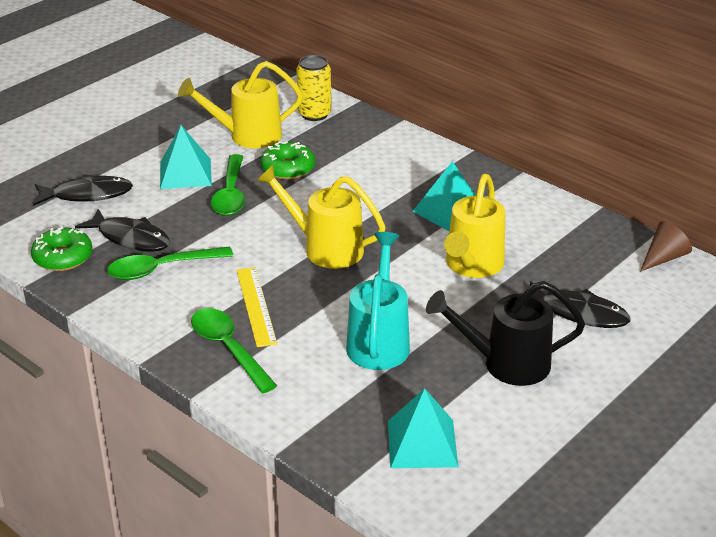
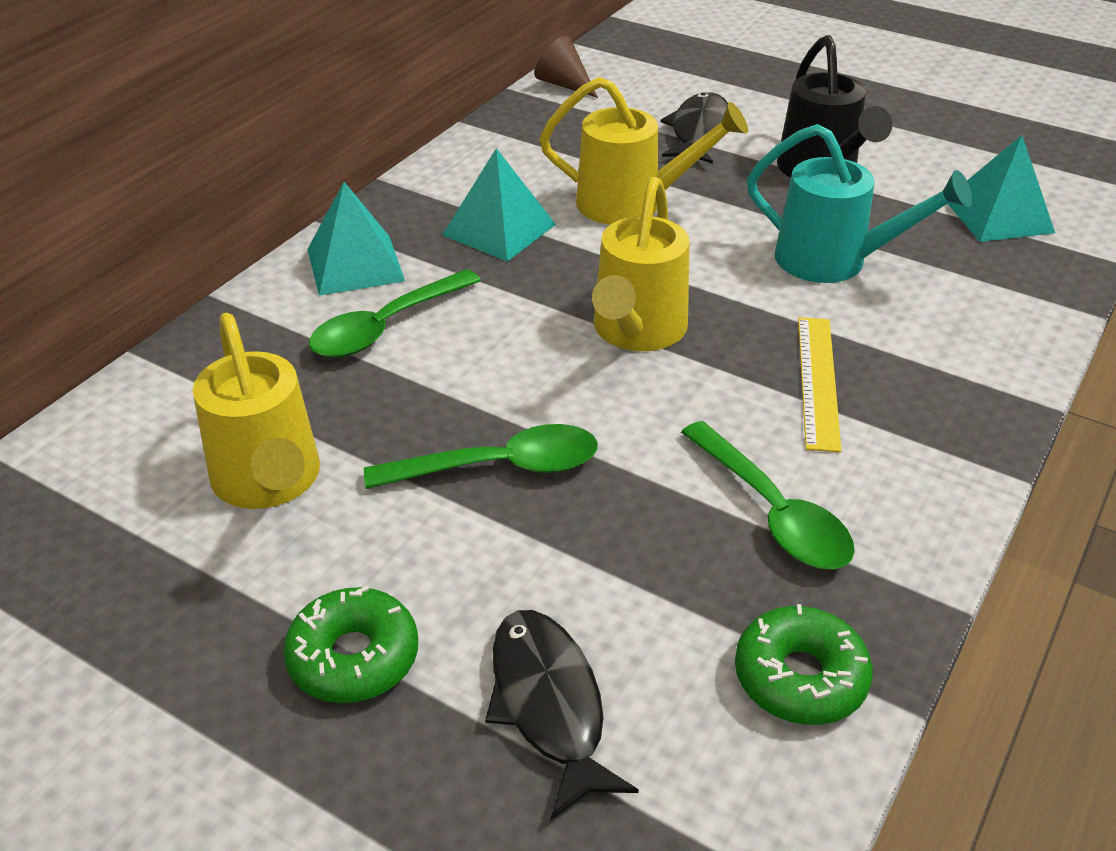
camera: 100 degrees left, 5 degrees up
black fish [75,209,170,252] -> none
turquoise pyramid [160,125,212,189] -> turquoise pyramid moved to [307,182,405,296]
green spoon [191,308,277,393] -> green spoon moved to [309,269,481,358]
yellow ruler [236,267,277,347] -> yellow ruler turned 60 degrees counterclockwise [798,317,842,452]
green donut [261,141,315,180] -> green donut moved to [283,586,418,703]
yellow can [296,55,331,121] -> none
turquoise watering can [346,232,410,370] -> turquoise watering can turned 150 degrees counterclockwise [747,124,972,283]

